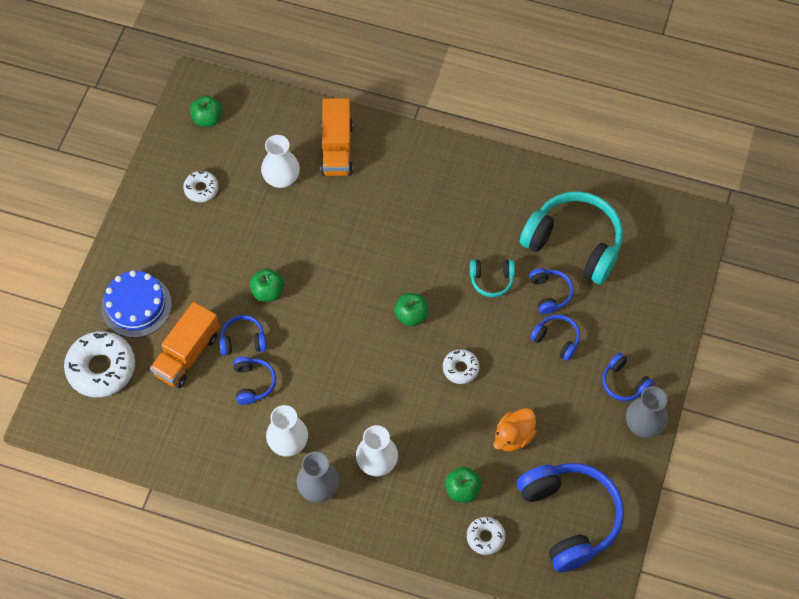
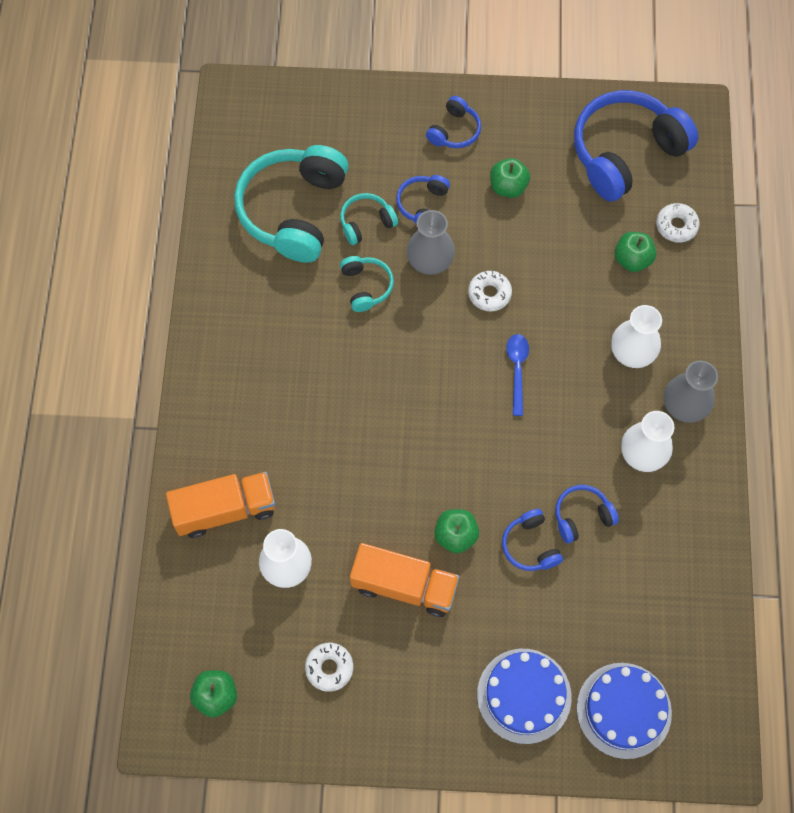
camera: 105 degrees left, 5 degrees up
white donut [64,331,135,397] -> blue cake [577,663,672,759]
orange truck [150,302,219,388] -> orange truck moved to [350,543,459,617]
green apple [394,293,429,327] -> green apple moved to [490,158,530,198]
orange duck [494,408,537,452] -> none
blue headphones [529,268,574,314] -> turquoise headphones [340,193,398,245]
grey vase [626,386,668,438] -> grey vase moved to [407,210,455,275]
none -> blue spoon [506,334,529,416]

